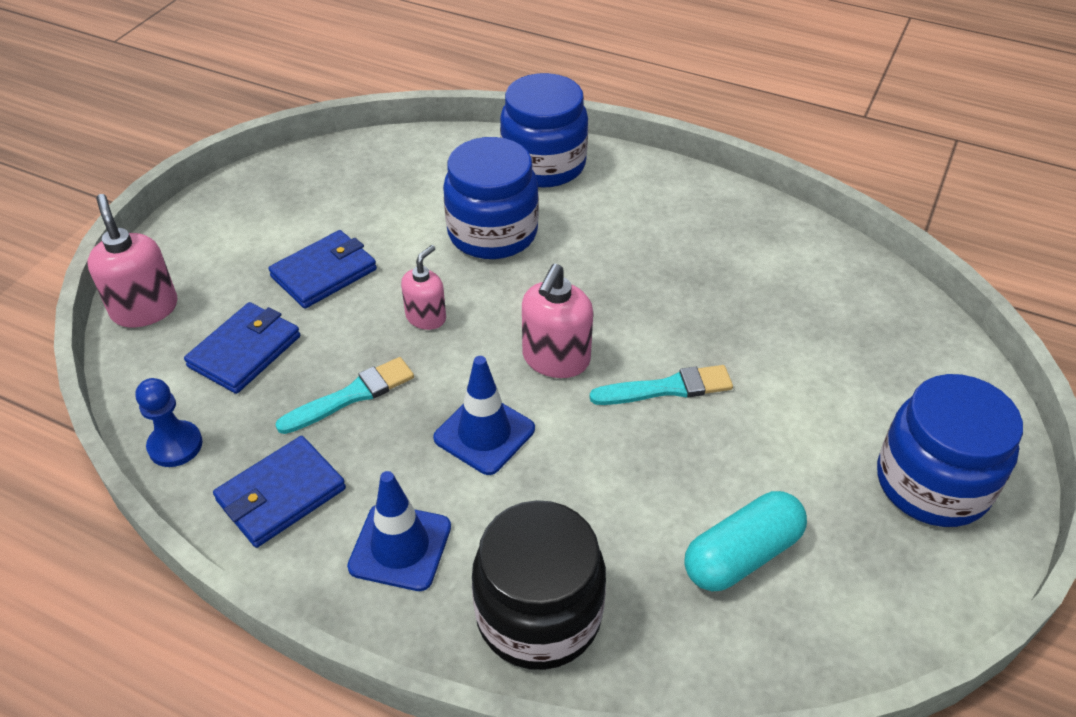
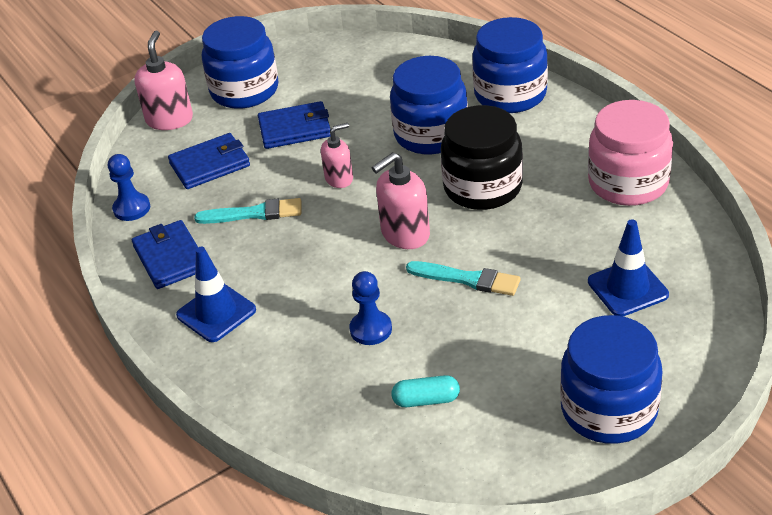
camera: 35 degrees right, 5 degrees down
blue wallet [213,436,346,548] -> blue wallet turned 75 degrees clockwise [132,220,198,289]
blue traffic cone [433,356,535,475] -> blue traffic cone moved to [588,219,669,317]
black jar [472,500,606,670] -> black jar moved to [440,105,523,210]
turquoise capsule [684,491,807,591] -> turquoise capsule [391,375,460,407], size x0.62
none -> blue jar [202,16,279,109]
none -> blue pawn [349,271,392,345]
none -> pink jar [588,100,673,206]

